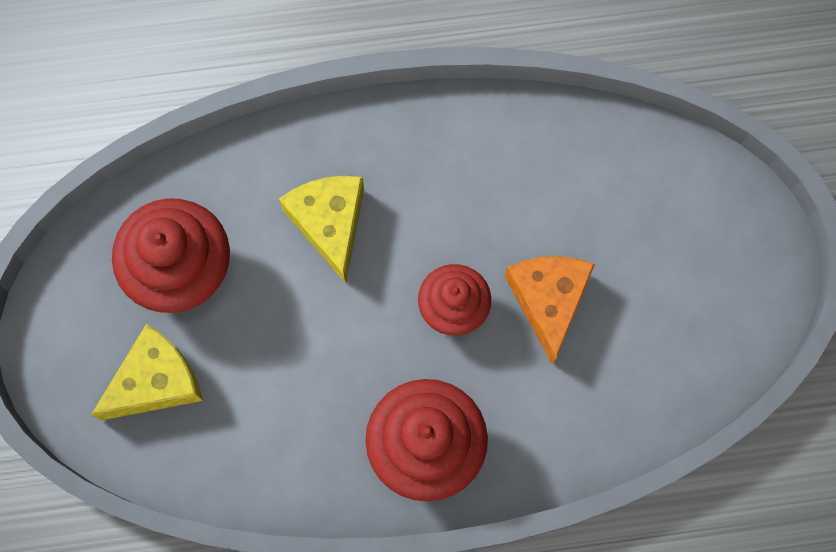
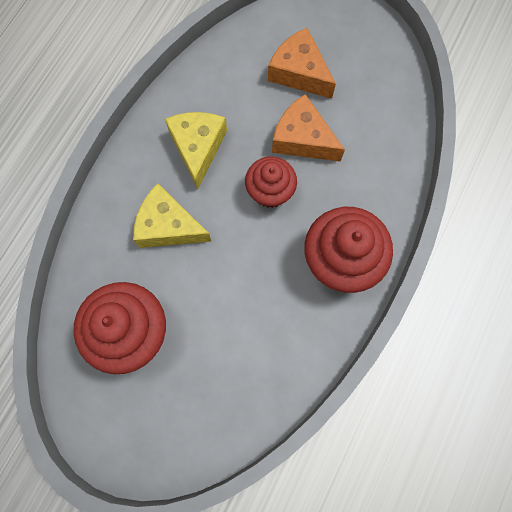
camera: 55 degrees left, 0 degrees up
yellow cheese [91,324,203,420] -> yellow cheese moved to [165,112,227,189]
none -> orange cheese [268,28,336,99]

